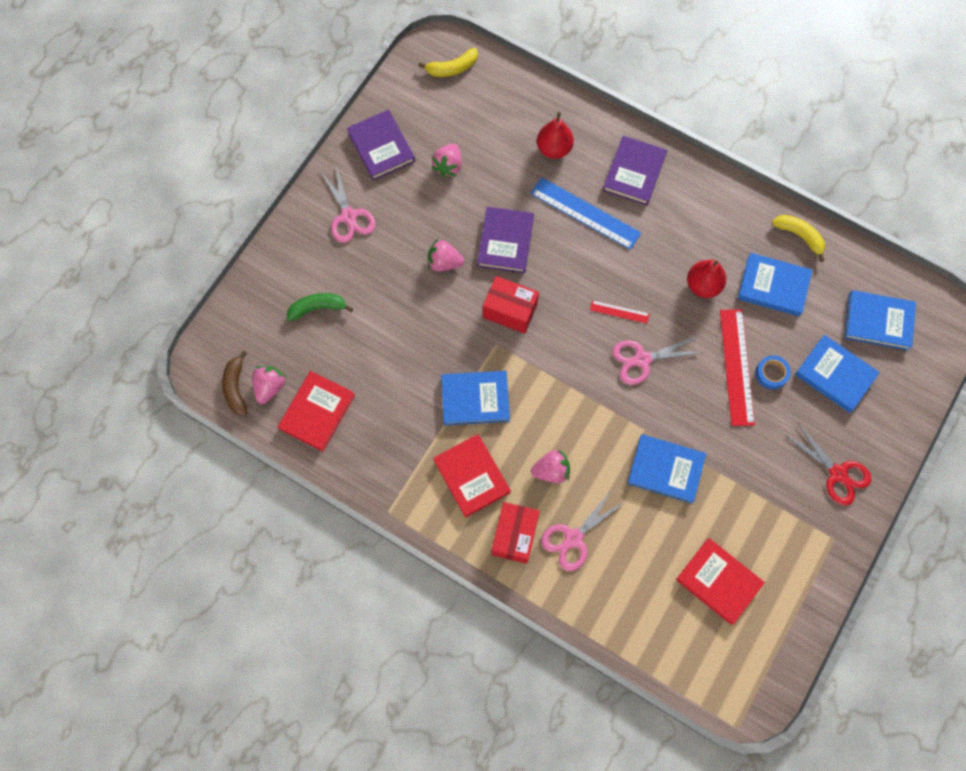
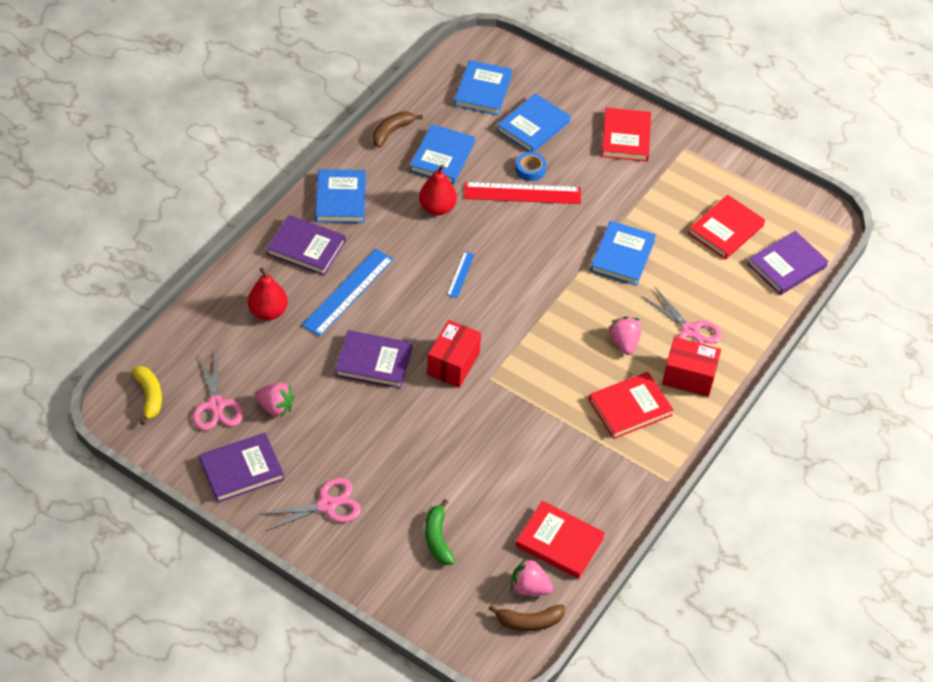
camera: 90 degrees left, 20 degrees down
pink strawberry [428,239,464,271] -> none
blue book [441,371,510,425] -> blue book moved to [315,169,366,223]
red ruler [590,300,650,324] -> blue ruler [447,252,475,298]
pink scissors [612,336,703,385] -> pink scissors moved to [193,351,243,431]
yellow banana [772,215,825,262] -> brown banana [373,111,423,148]
red scissors [785,422,872,506] -> red book [602,108,651,162]
none -> purple book [748,231,828,295]

